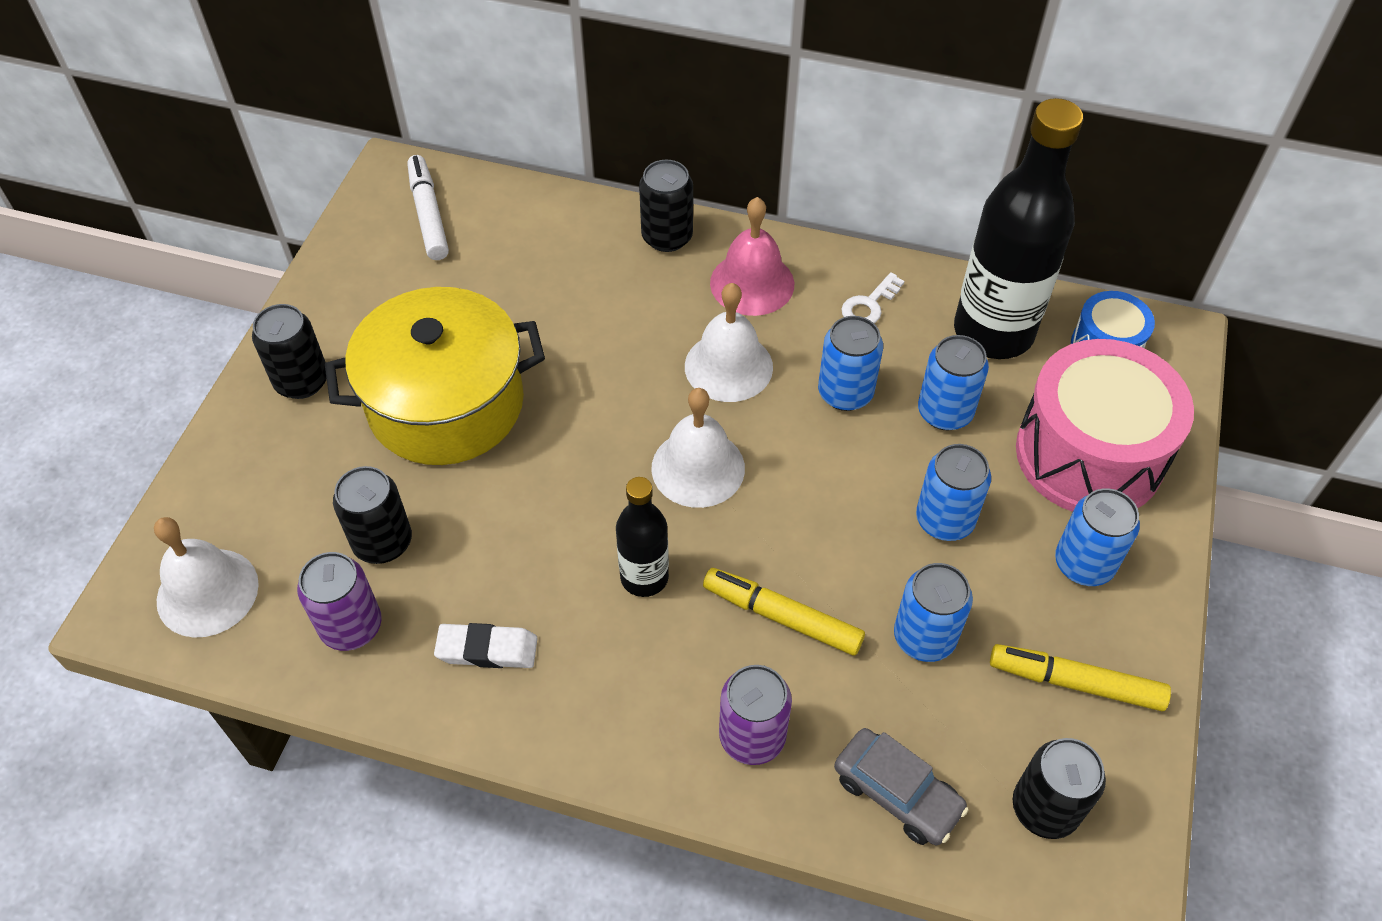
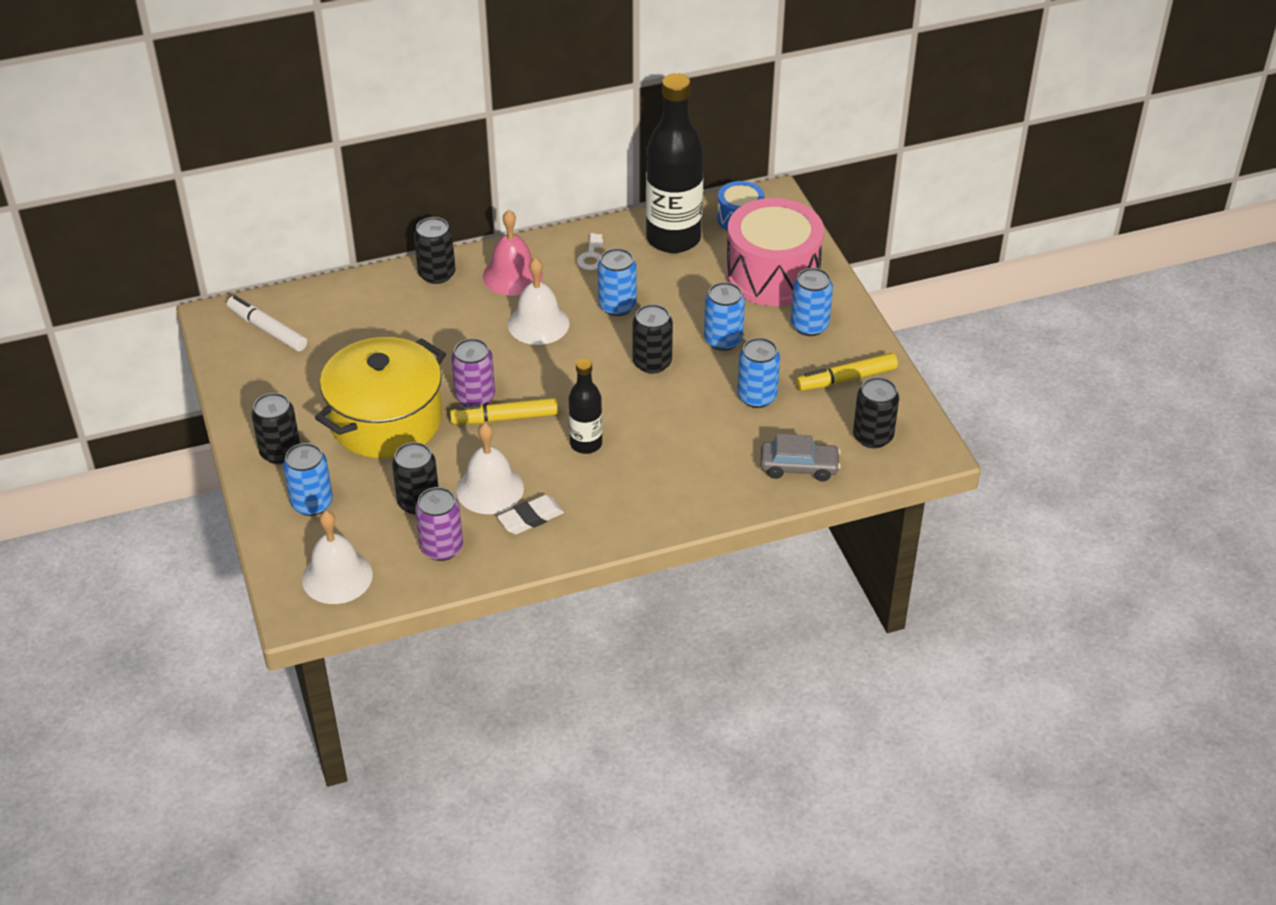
camera: 35 degrees left, 10 degrees down
white bell [651,388,745,508] -> white bell moved to [456,423,524,514]
yellow marker [703,568,865,656] -> yellow marker moved to [450,398,559,424]
purple can [719,665,792,765] -> purple can moved to [451,338,495,406]
blue can [918,335,989,430] -> blue can moved to [283,443,333,516]
none -> black can [632,304,673,374]

